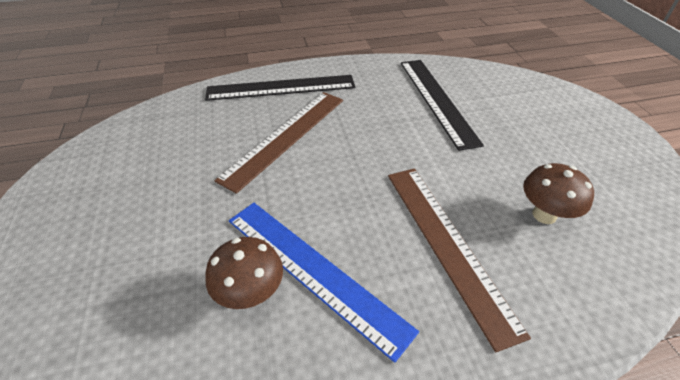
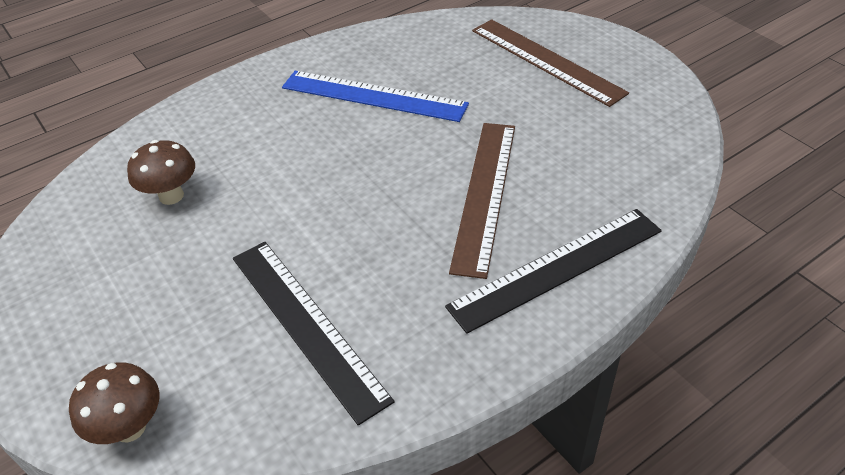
camera: 160 degrees right, 0 degrees up
brown mushroom [205,237,283,309] -> brown mushroom moved to [69,362,159,444]
brown ruler [388,168,531,352] -> brown ruler moved to [472,19,629,107]

